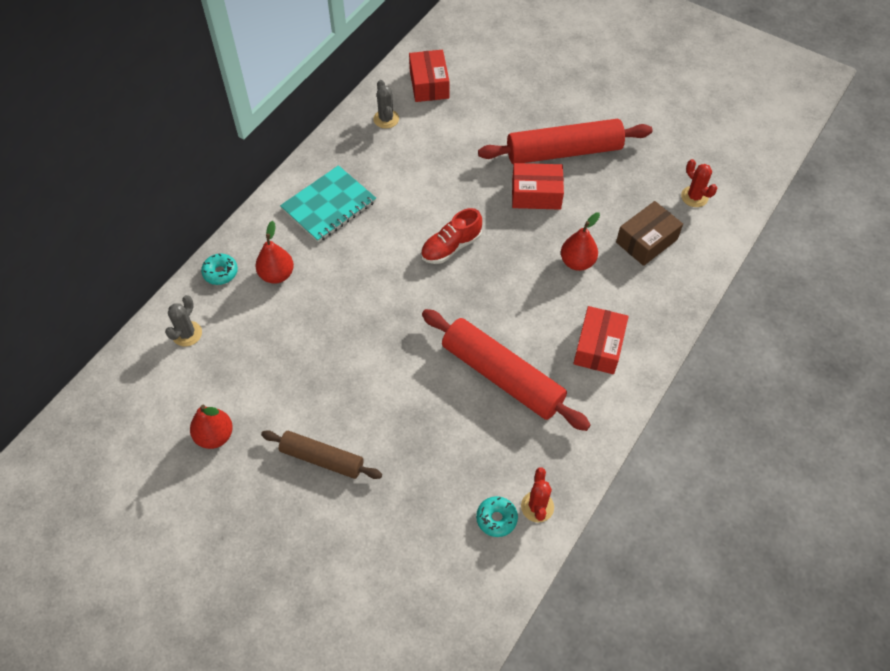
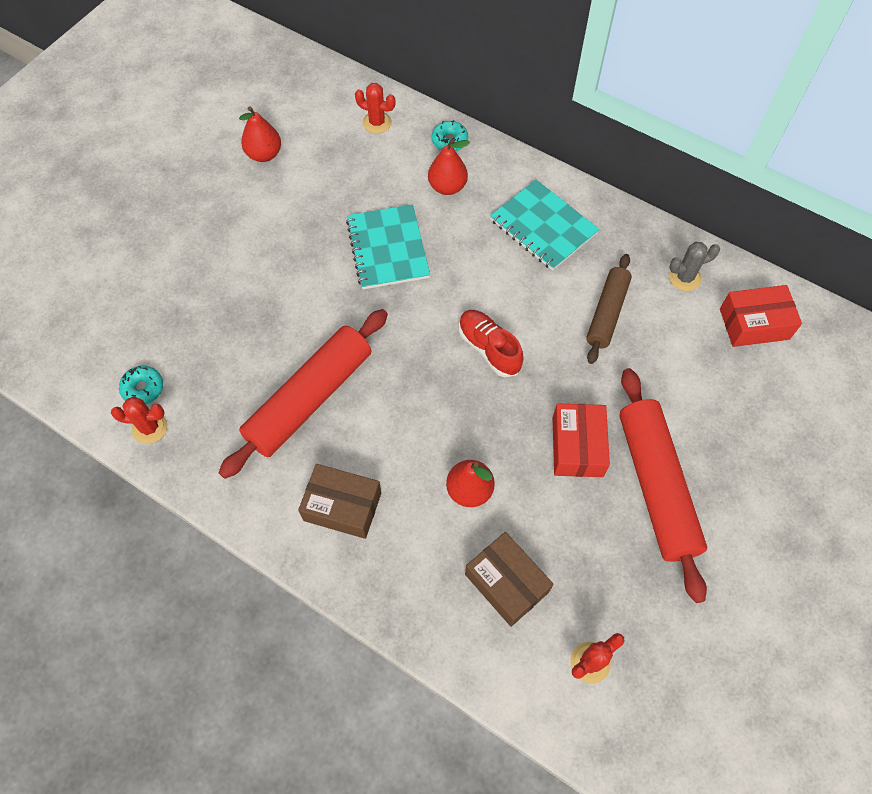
camera: 90 degrees right, 5 degrees up
grey cactus [165,295,202,347] -> red cactus [355,83,395,134]
brown rolling pin [261,431,382,479] -> brown rolling pin moved to [586,254,632,364]
red box [573,306,629,374] -> brown box [298,464,381,539]
none -> turquoise notebook [346,204,430,289]

